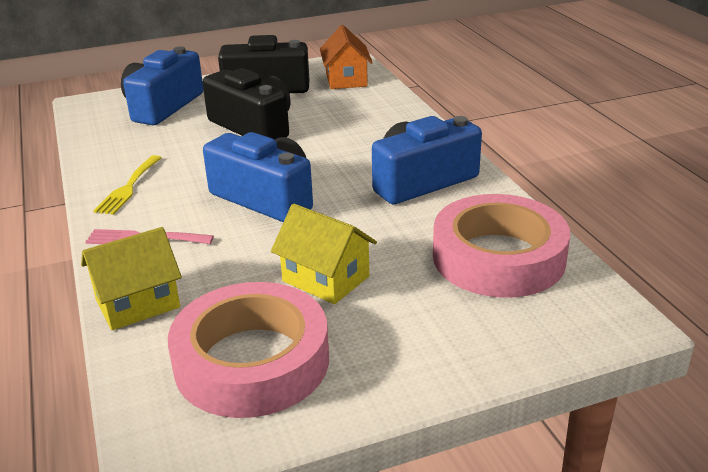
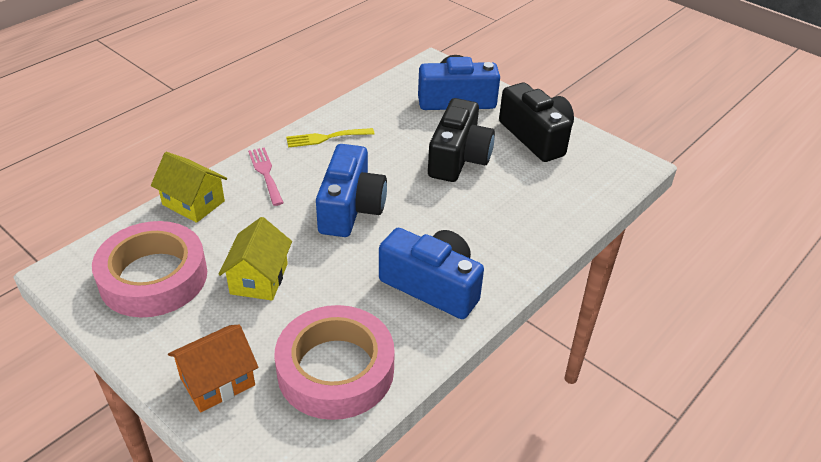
camera: 60 degrees right, 10 degrees up
orange house [320,25,373,89] -> orange house moved to [168,325,258,413]

